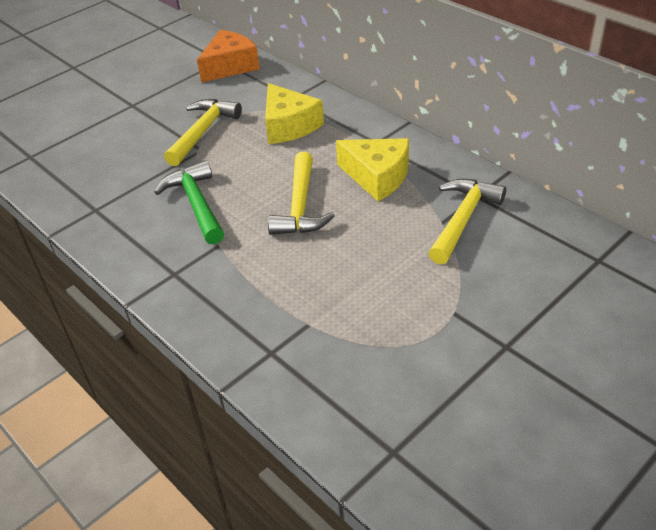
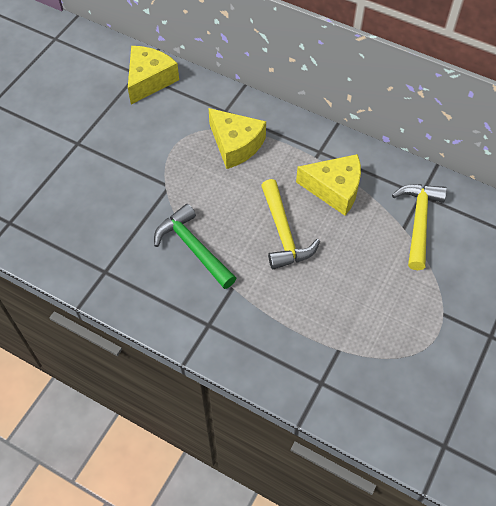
camera: 20 degrees left, 15 degrees up
yellow hammer [164,99,242,166] -> none
orange cheese [197,30,260,83] -> yellow cheese [128,46,179,105]

